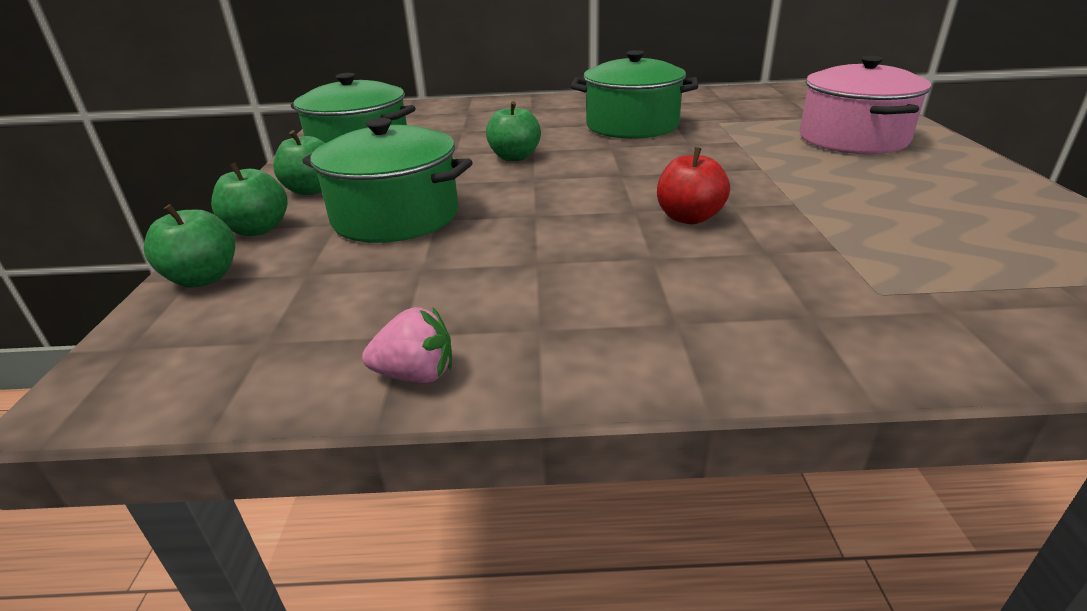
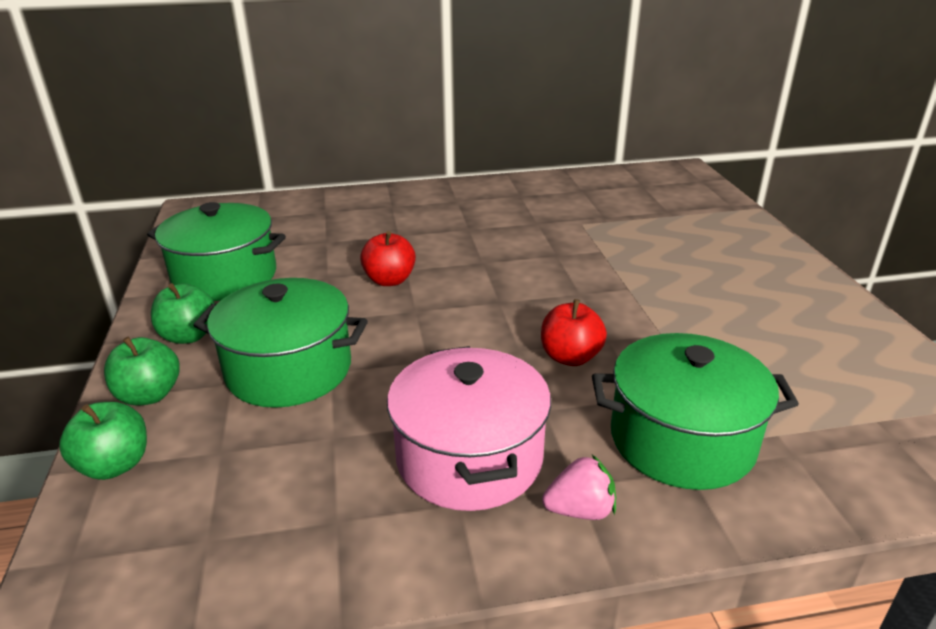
camera: 10 degrees left, 0 degrees up
pink strawberry [362,307,452,384] -> pink strawberry moved to [542,455,616,520]
green apple [486,101,541,161] -> red apple [360,231,416,286]
green pot [571,50,698,139] -> green pot moved to [592,333,799,490]
pink pot [800,56,931,154] -> pink pot moved to [387,346,551,511]

